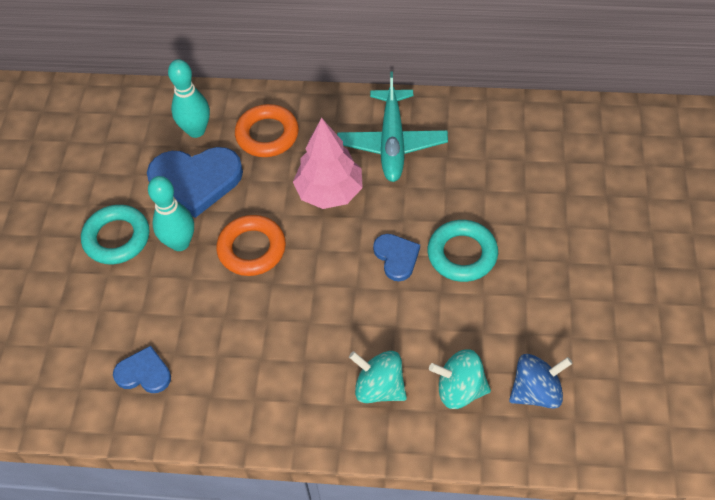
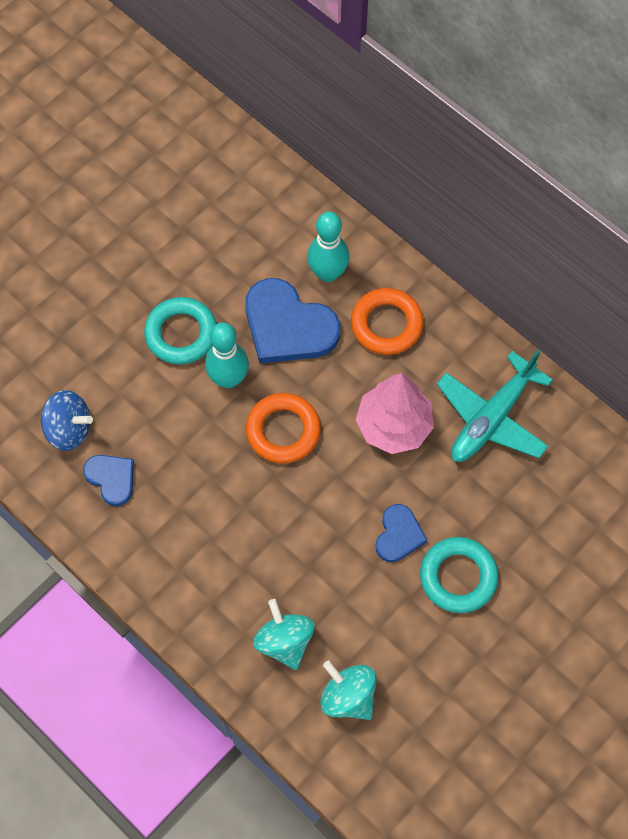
camera: 35 degrees right, 10 degrees up
blue spinning top [509,354,573,409] -> blue spinning top moved to [40,390,93,451]

